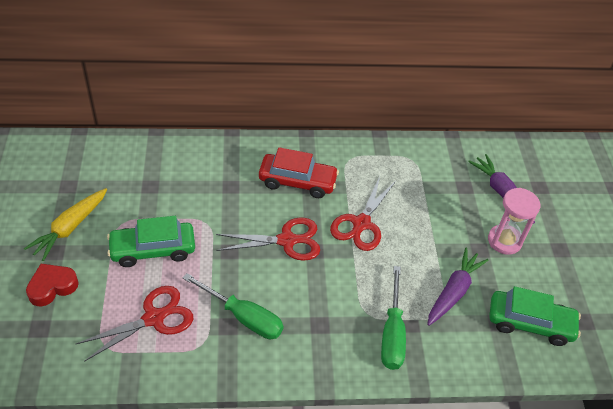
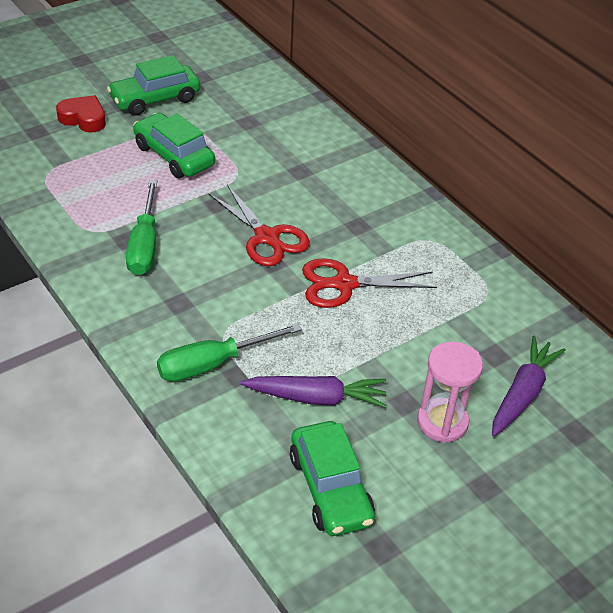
camera: 60 degrees right, 5 degrees down
yellow carrot [24,188,107,261] -> green car [107,55,200,116]
red scissors [76,286,193,362] -> none
red car [259,147,339,198] -> none

